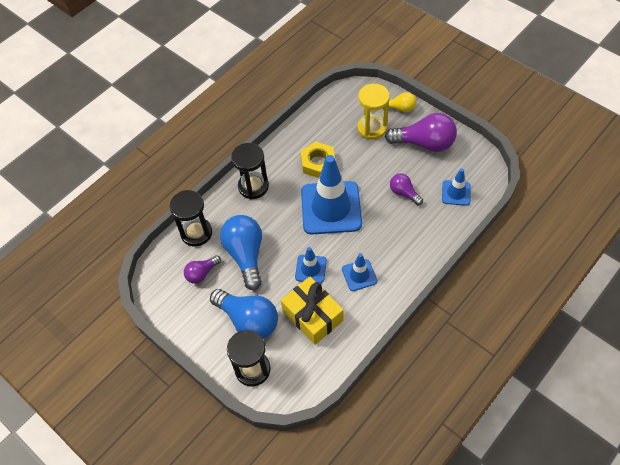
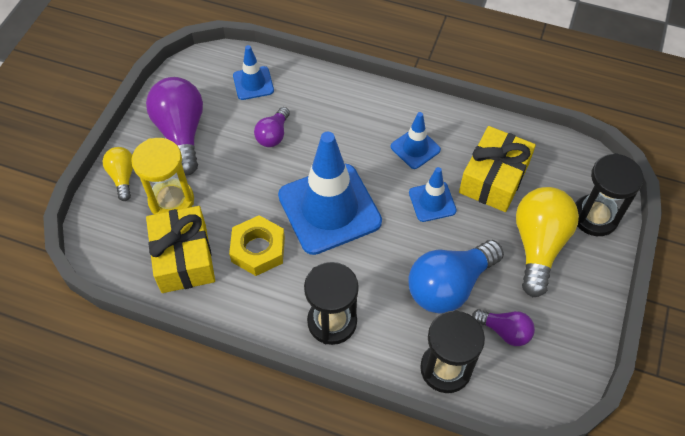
camera: 115 degrees left, 0 degrees up
blue light bulb [210,289,278,339] -> yellow light bulb [516,187,579,297]
none -> yellow gift [146,206,215,293]

